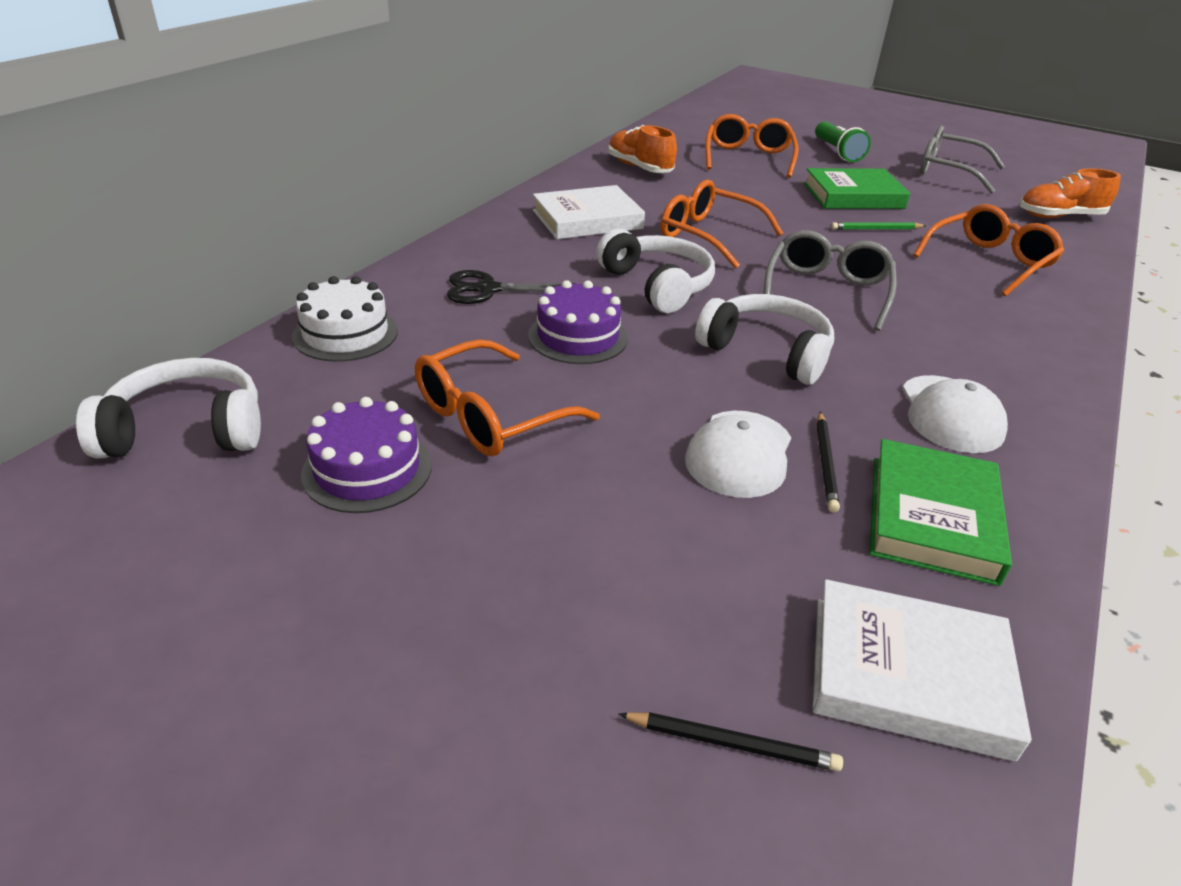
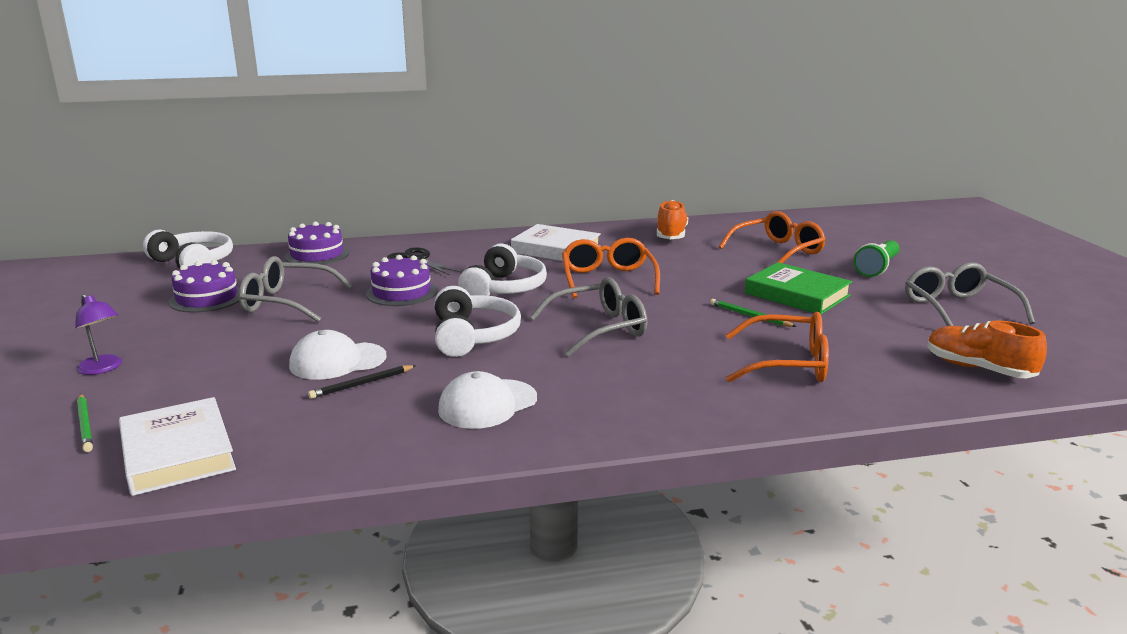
camera: 50 degrees right, 15 degrees down
white cake [292,276,398,362] -> purple cake [284,222,349,265]
orange glasses [415,339,600,456] -> grey glasses [239,256,353,322]
black pencil [619,712,843,771] -> green pencil [77,394,93,452]
green book [870,439,1012,586] -> none
none -> purple lamp [75,294,122,375]

